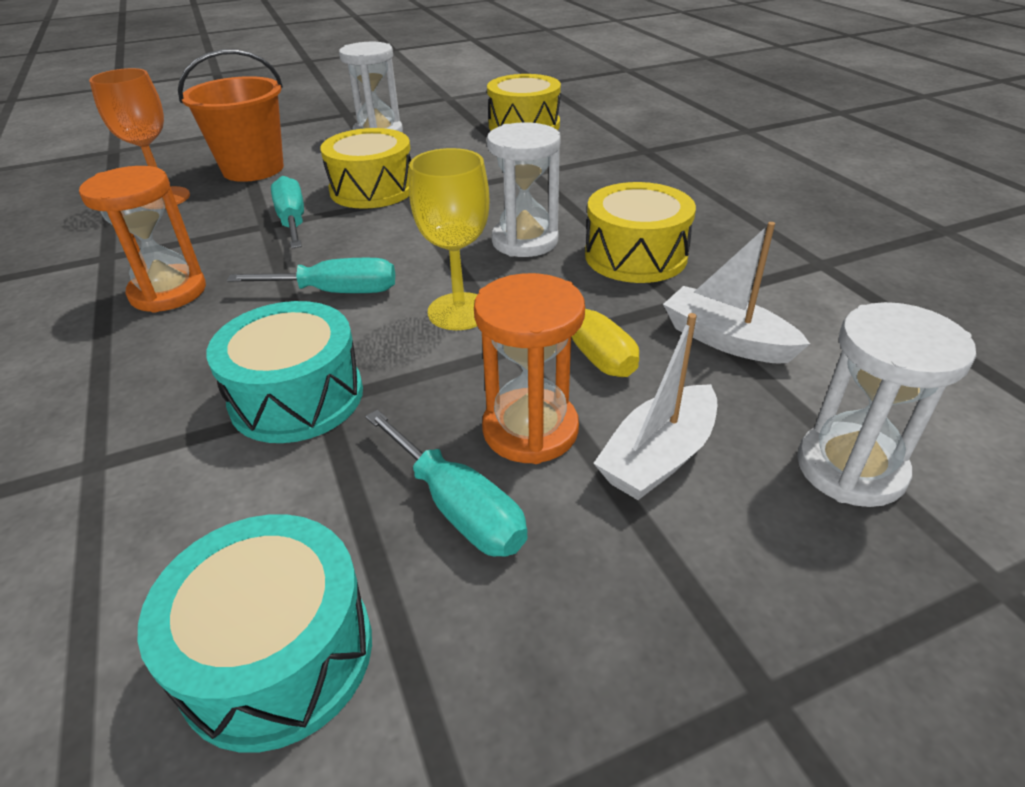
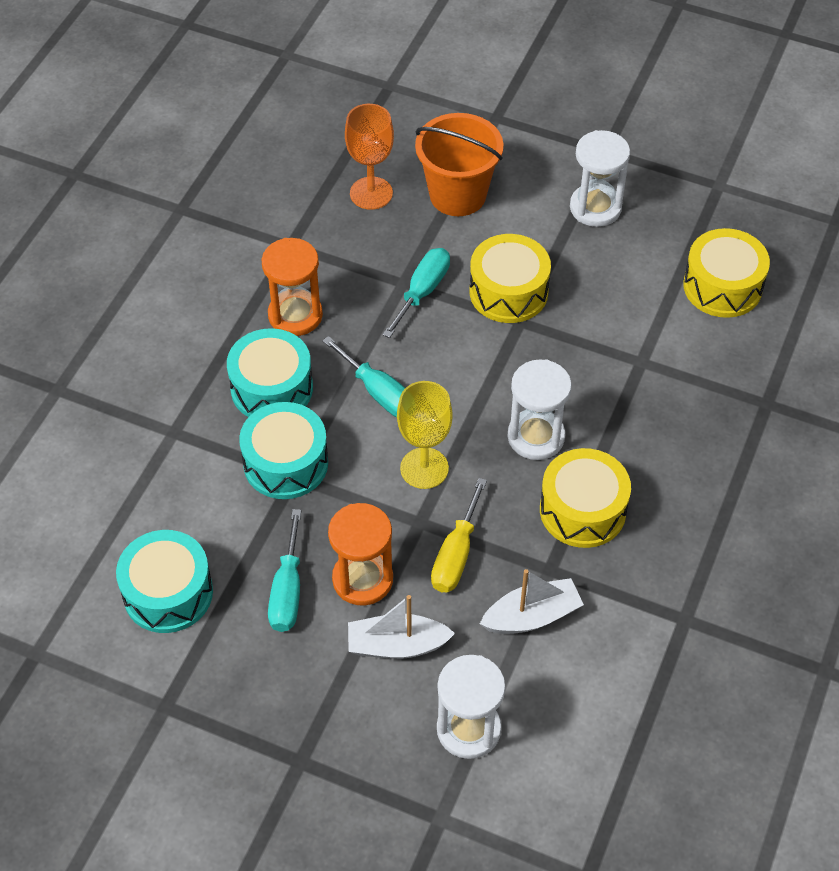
camera: 45 degrees right, 15 degrees up
white boat [663,222,810,363] -> white boat turned 75 degrees clockwise [480,569,584,634]
none -> turquoise drum [227,328,313,417]

